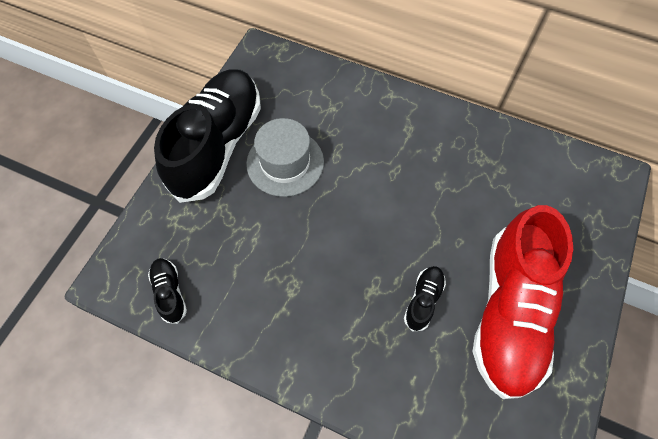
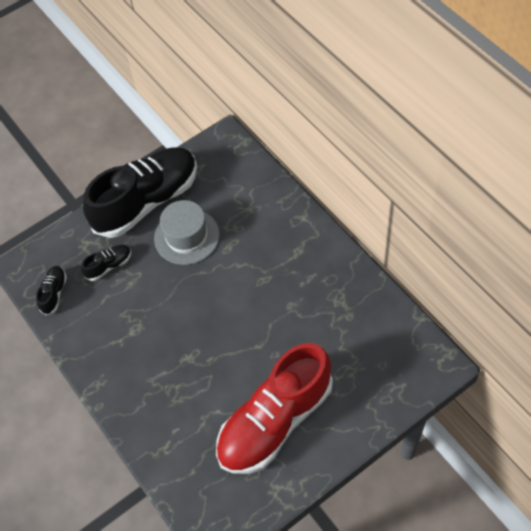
camera: 35 degrees right, 5 degrees down
black shoe [404,266,446,331] -> black shoe moved to [81,245,131,281]

